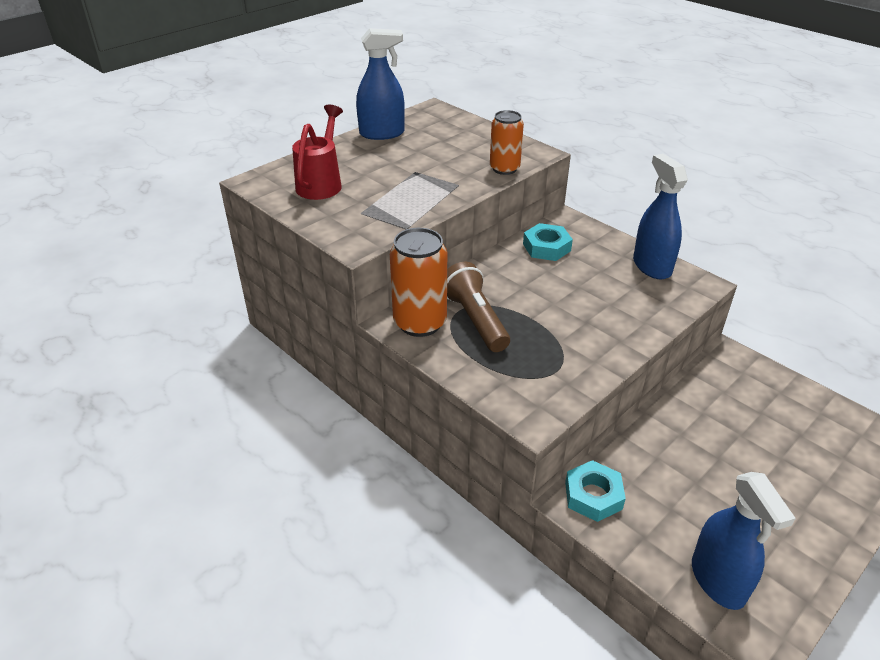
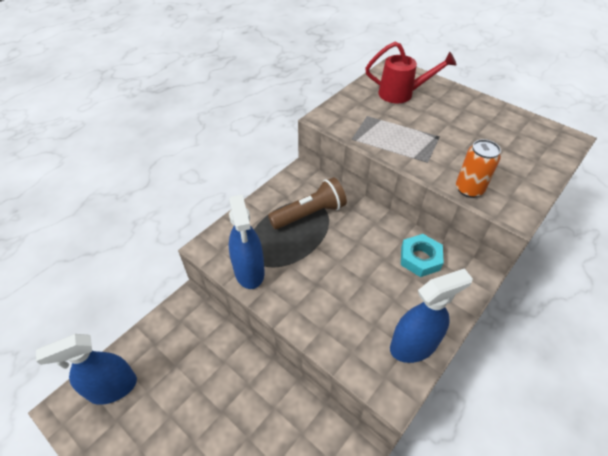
camera: 85 degrees right, 10 degrees up
blue spray bottle [356,28,405,140] -> blue spray bottle moved to [229,194,265,289]
orange can [390,228,447,337] -> none
turquoise nut [565,460,626,522] -> none

